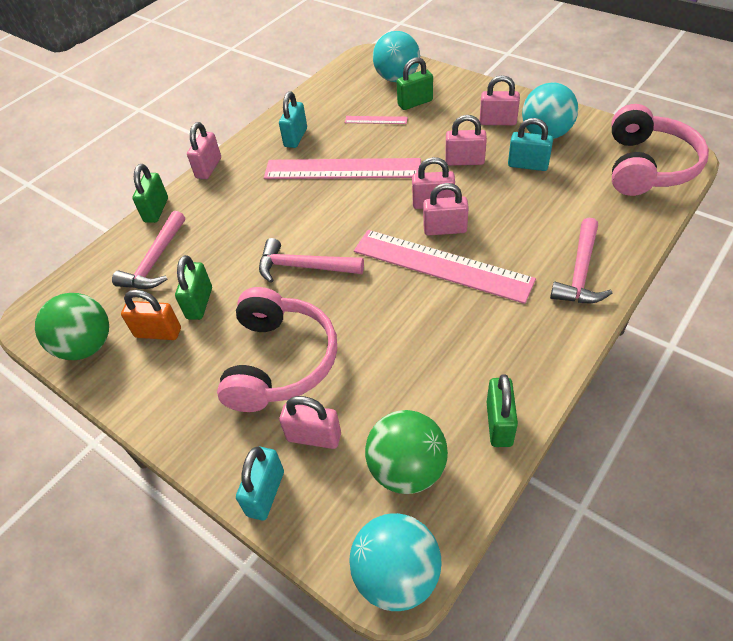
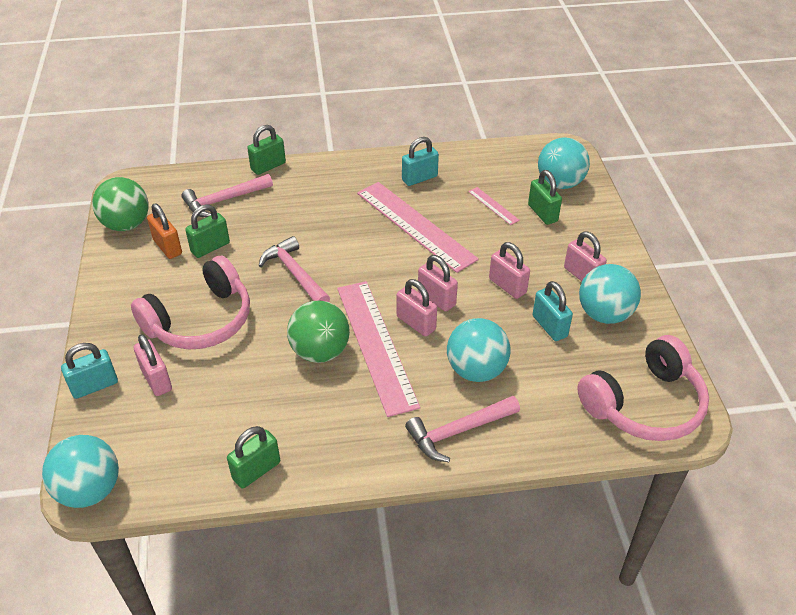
camera: 40 degrees right, 5 degrees down
pink padlock [187,122,221,179] -> none
green ball [365,410,448,494] -> green ball moved to [287,301,350,363]
green padlock [397,57,433,110] -> green padlock turned 45 degrees clockwise [528,170,562,225]
none -> turquoise ball [447,318,510,382]

